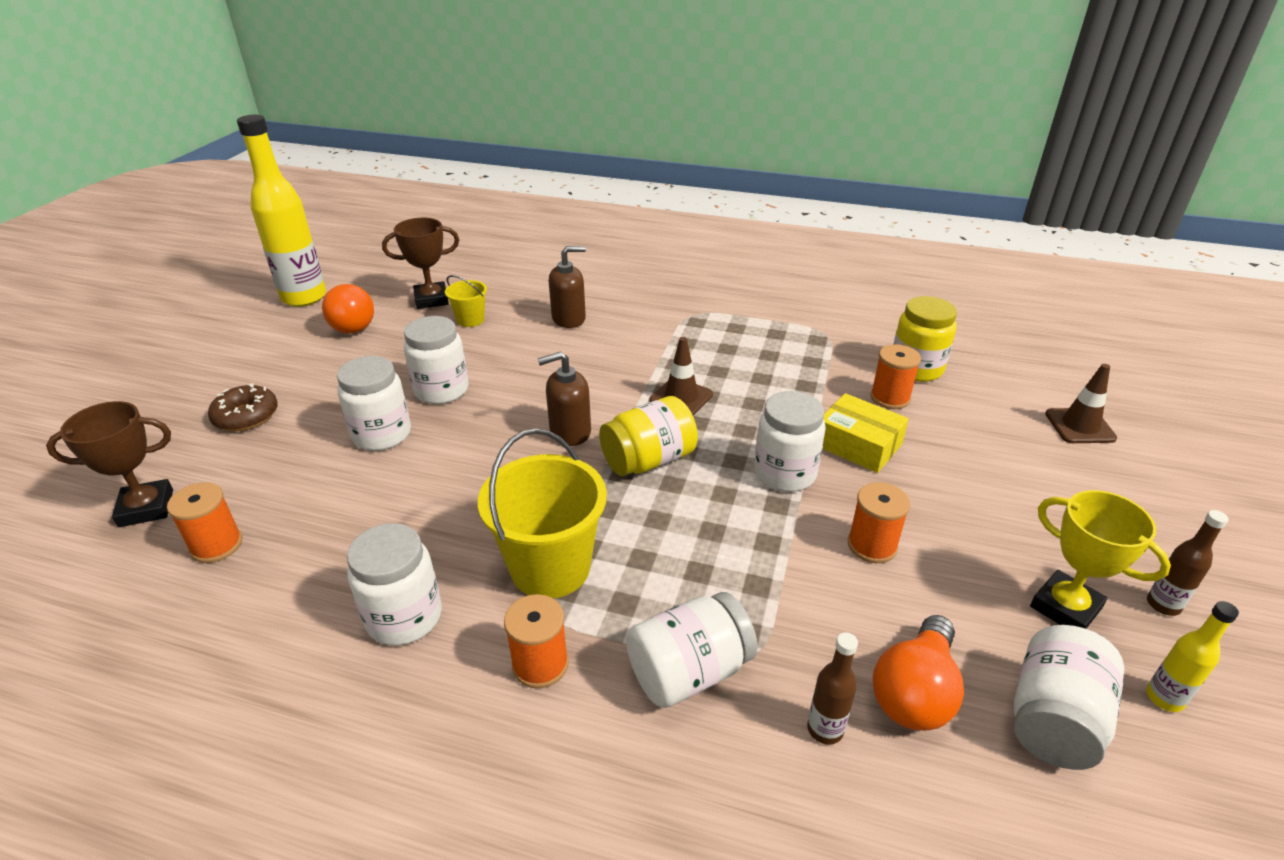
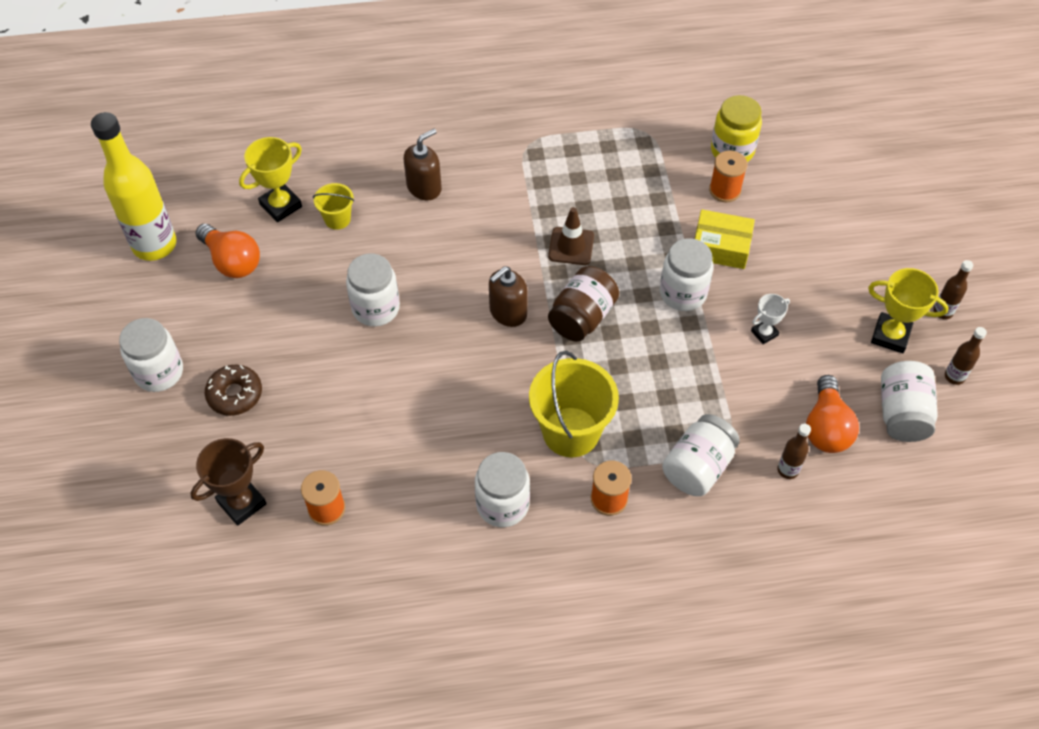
camera: 25 degrees left, 20 degrees up
white jar [337,356,411,451] -> white jar moved to [119,318,183,392]
brown trophy [382,218,459,309] -> yellow trophy [239,137,302,222]
yellow jar [599,396,698,476] -> brown jar [548,266,619,342]
orange spool [848,482,910,563] -> white trophy [751,294,790,344]
brown traffic cone [1045,364,1117,443] -> none
yellow bottle [1146,601,1239,712] -> brown bottle [945,327,987,385]

